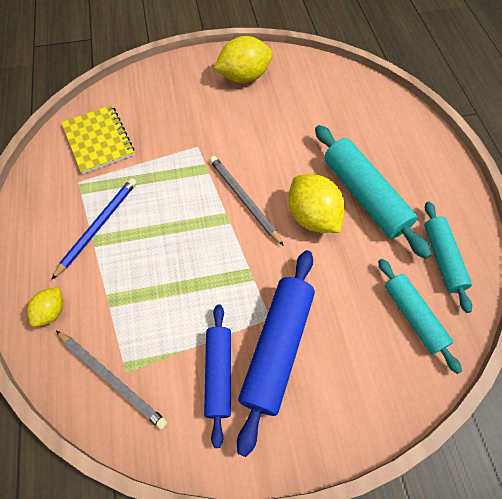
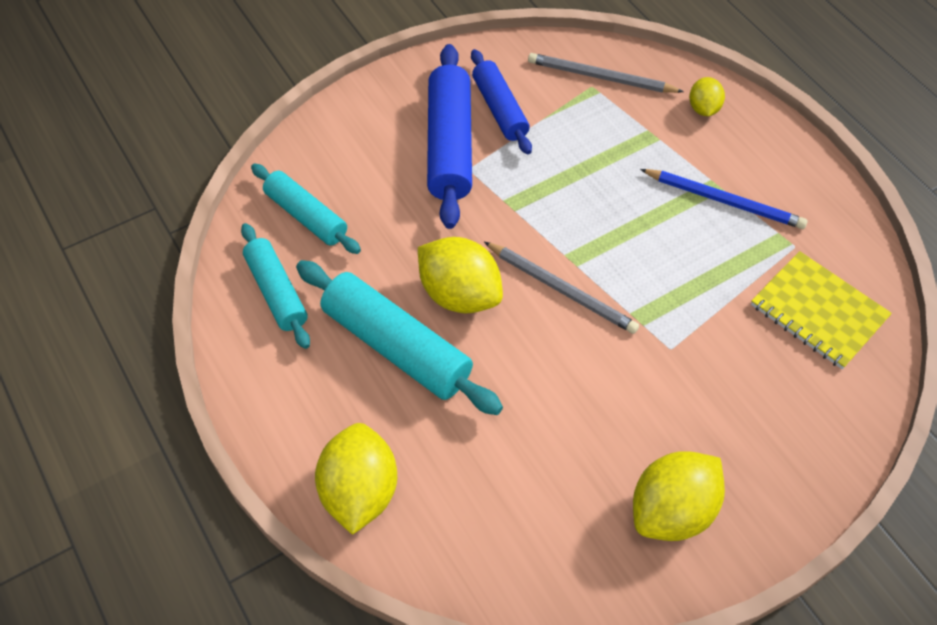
camera: 160 degrees right, 5 degrees down
blue pencil [51,178,137,280] -> blue pencil turned 75 degrees counterclockwise [640,169,808,229]
none -> yellow lemon [315,423,397,535]

